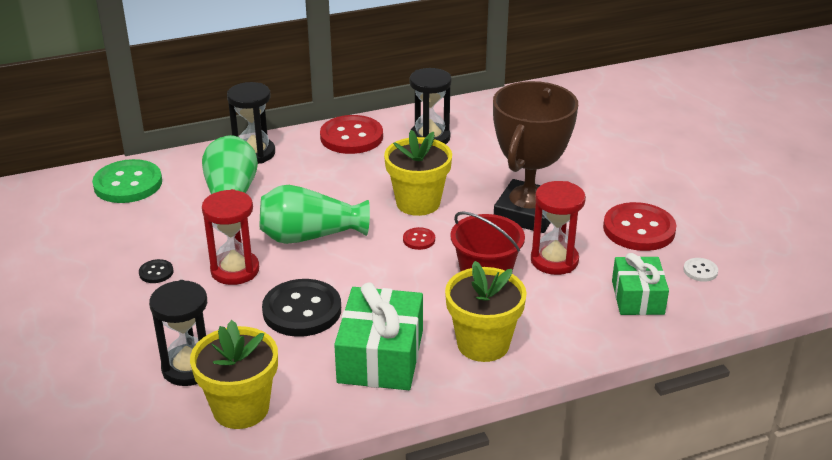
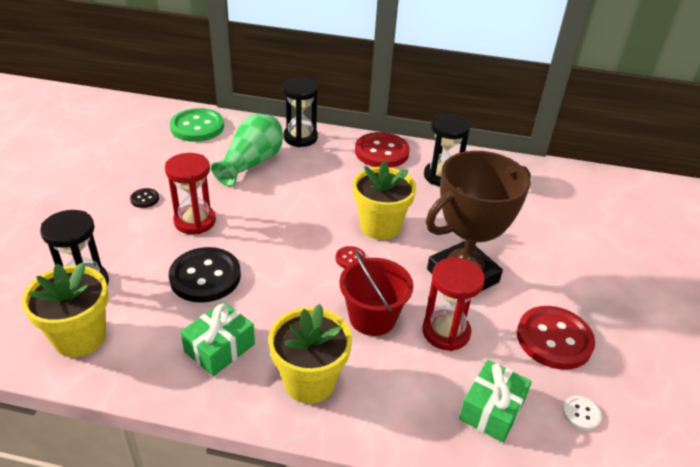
camera: 30 degrees right, 5 degrees up
green vase [260,185,370,244] -> none
green gift [334,282,423,390] -> green gift [181,301,255,376], size x0.65

